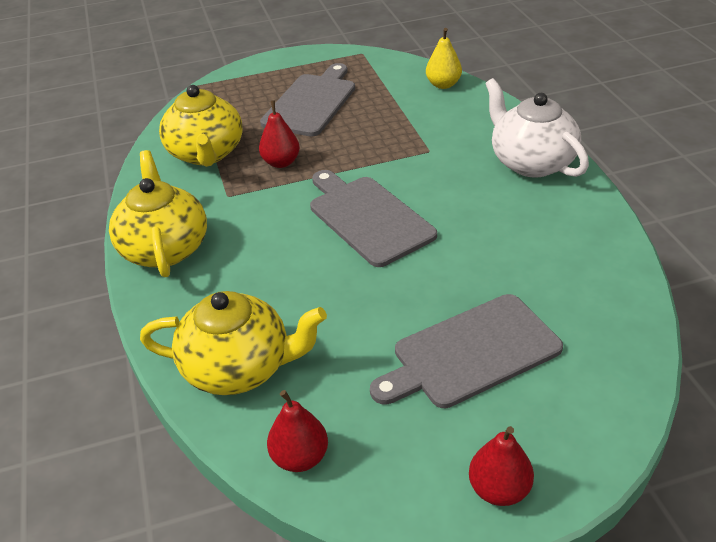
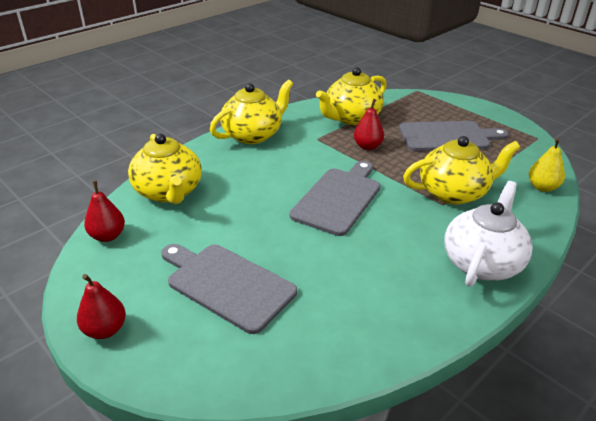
camera: 60 degrees right, 5 degrees down
none -> yellow teapot [403,136,520,205]

